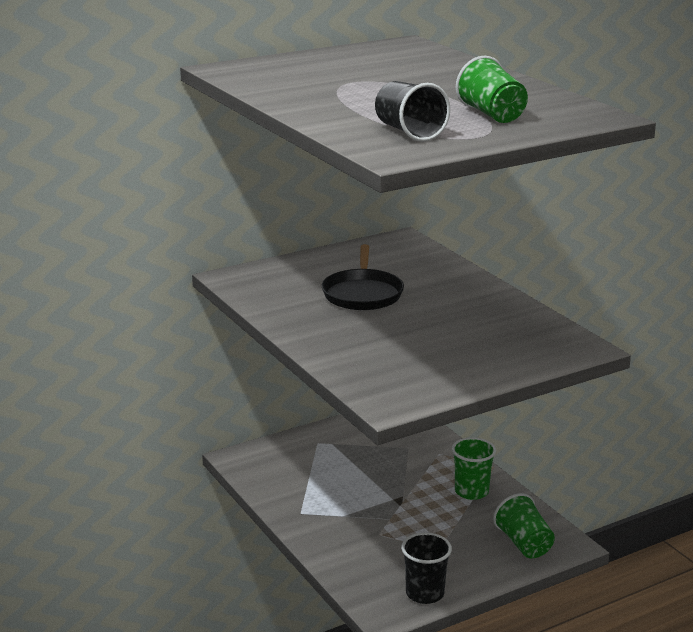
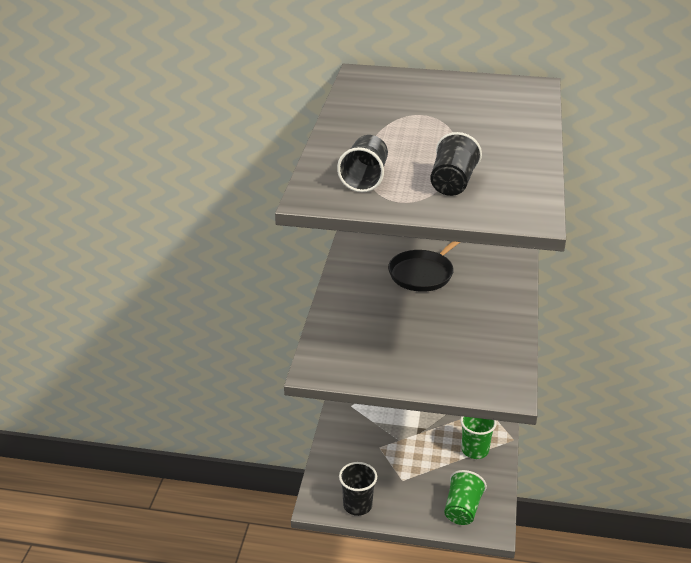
camera: 40 degrees right, 10 degrees up
green cup [456,56,528,123] -> black cup [430,132,482,196]

